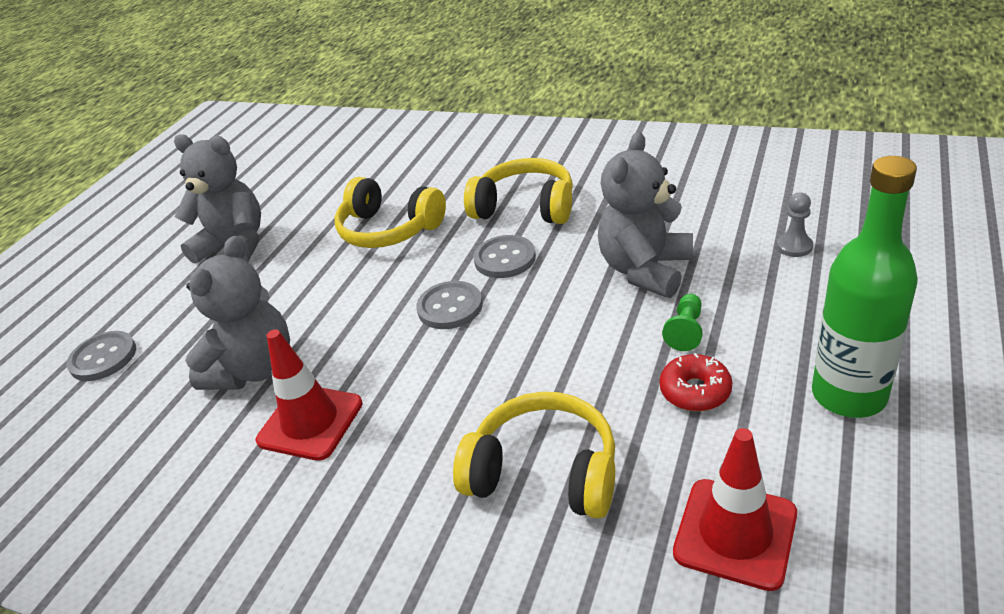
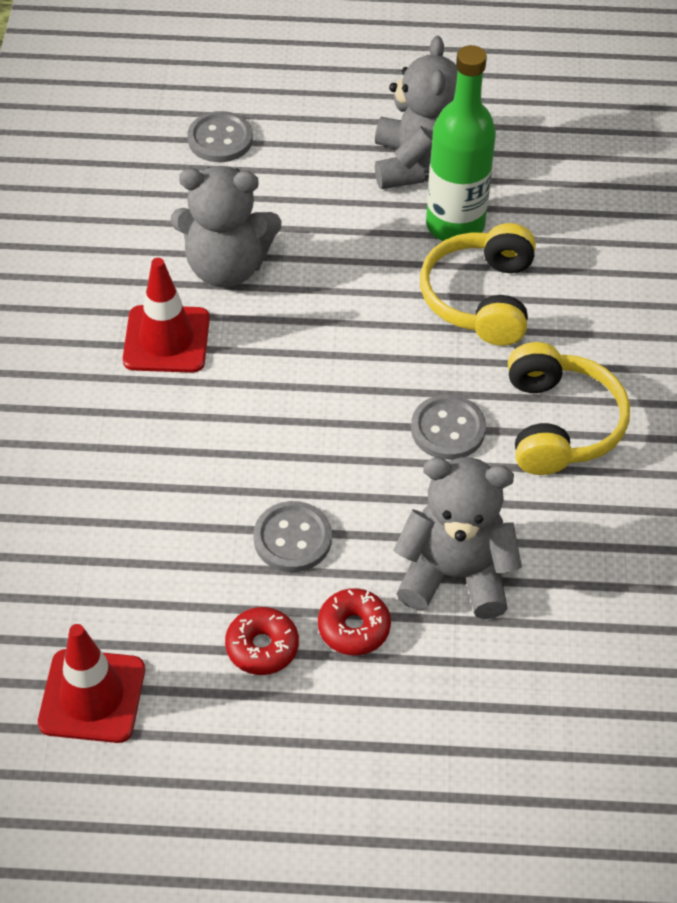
camera: 65 degrees right, 15 degrees up
grey button [416,281,483,329] -> grey button moved to [253,501,332,572]
yellow headphones [453,392,615,519] -> none
green pawn [662,294,703,351] -> red donut [318,588,391,655]
grey pawn [777,193,813,257] -> none
green bottle [812,156,918,418] -> green bottle moved to [426,45,496,241]

